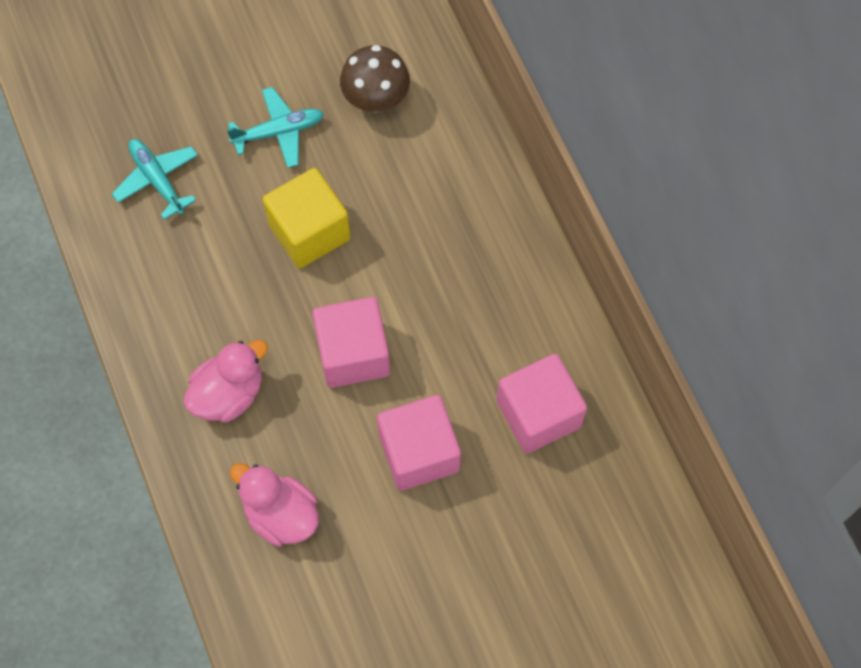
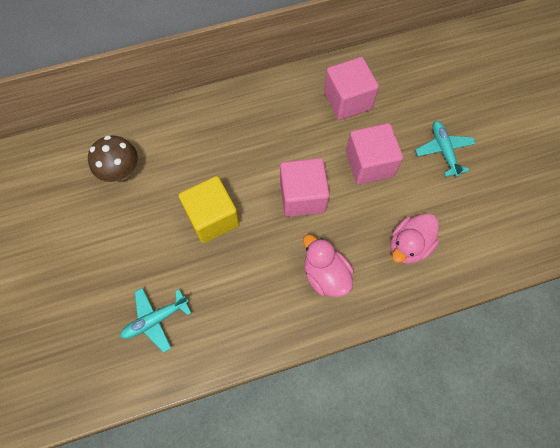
camera: 85 degrees left, 0 degrees up
turquoise plane [227,87,324,168] -> turquoise plane moved to [415,121,476,177]

